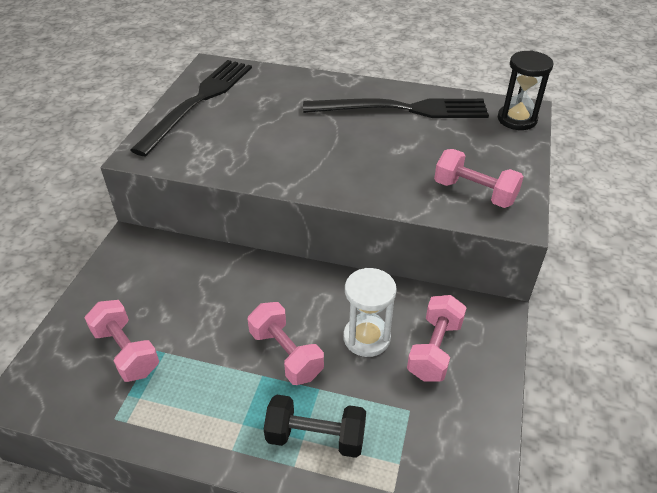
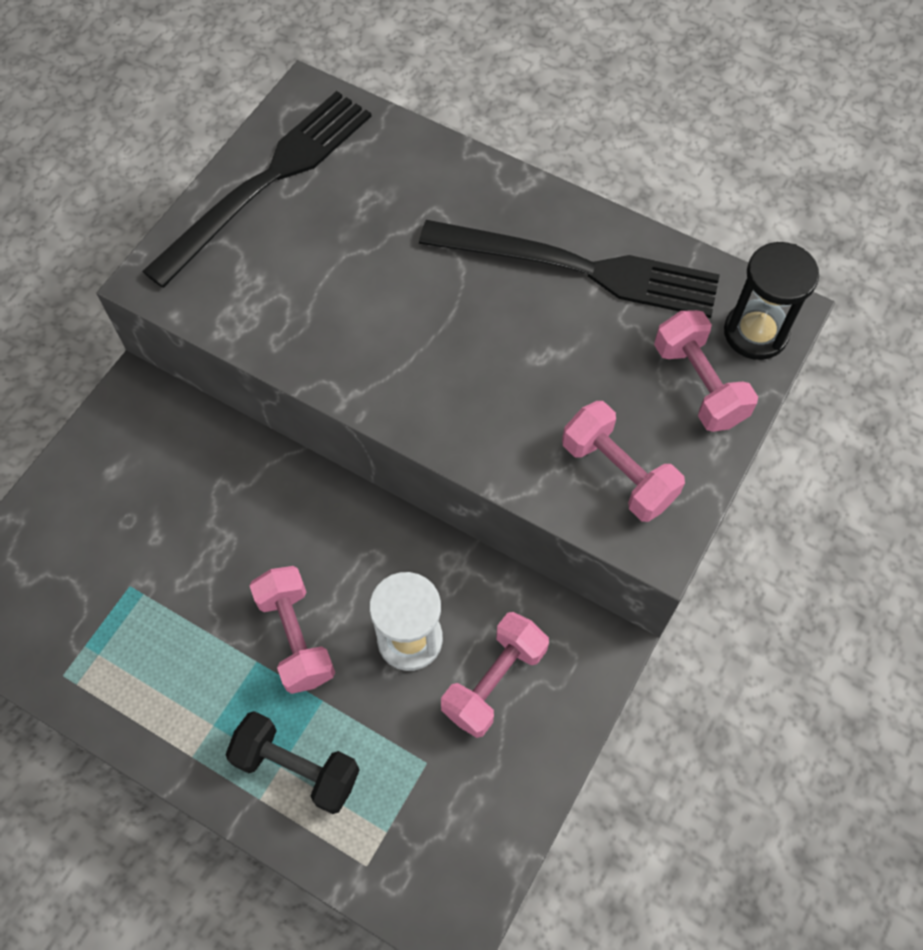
camera: 15 degrees right, 20 degrees up
pink dumbbell [85,300,159,382] -> pink dumbbell moved to [654,310,758,432]

